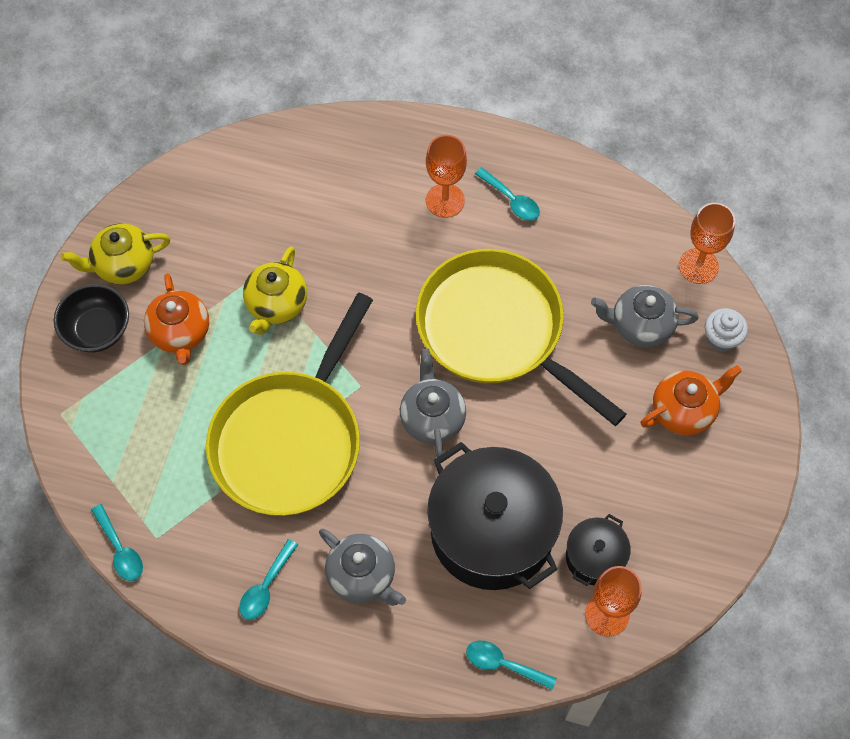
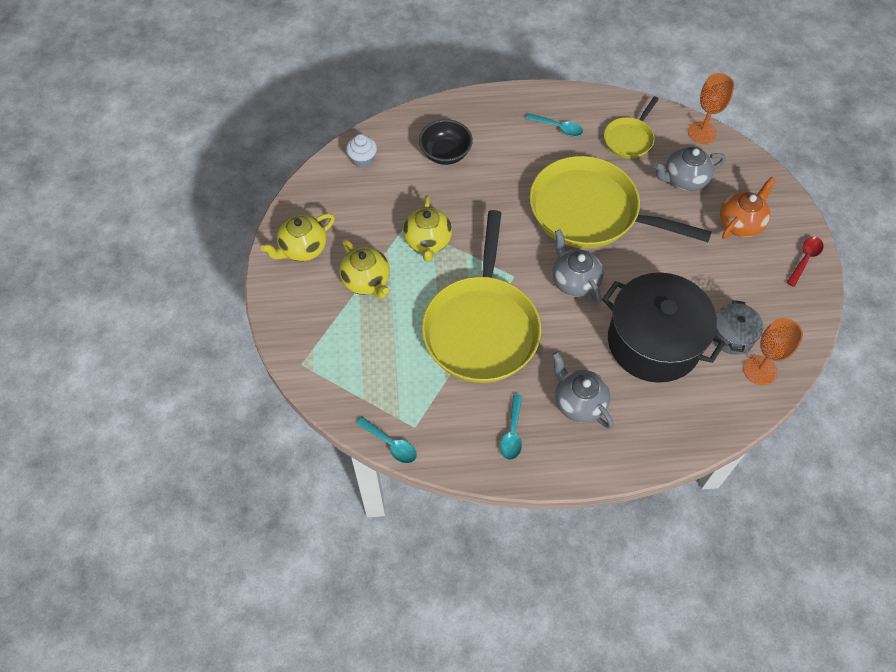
camera: 20 degrees left, 5 degrees down
black bowl [54,284,129,352] -> black bowl moved to [419,119,473,165]
orange teapot [144,273,209,365] -> yellow teapot [339,239,390,299]
grey teapot [319,528,406,606] -> grey teapot turned 150 degrees counterclockwise [552,352,613,429]
orange goblet [426,135,467,218] -> none
turquoise spoon [466,641,557,690] -> none
black pot [566,514,631,586] -> grey pot [713,300,764,355]
white cupcake [705,308,748,352] -> white cupcake moved to [346,134,377,168]
none -> yellow pan [604,97,659,159]
none -> red spoon [786,237,824,287]

